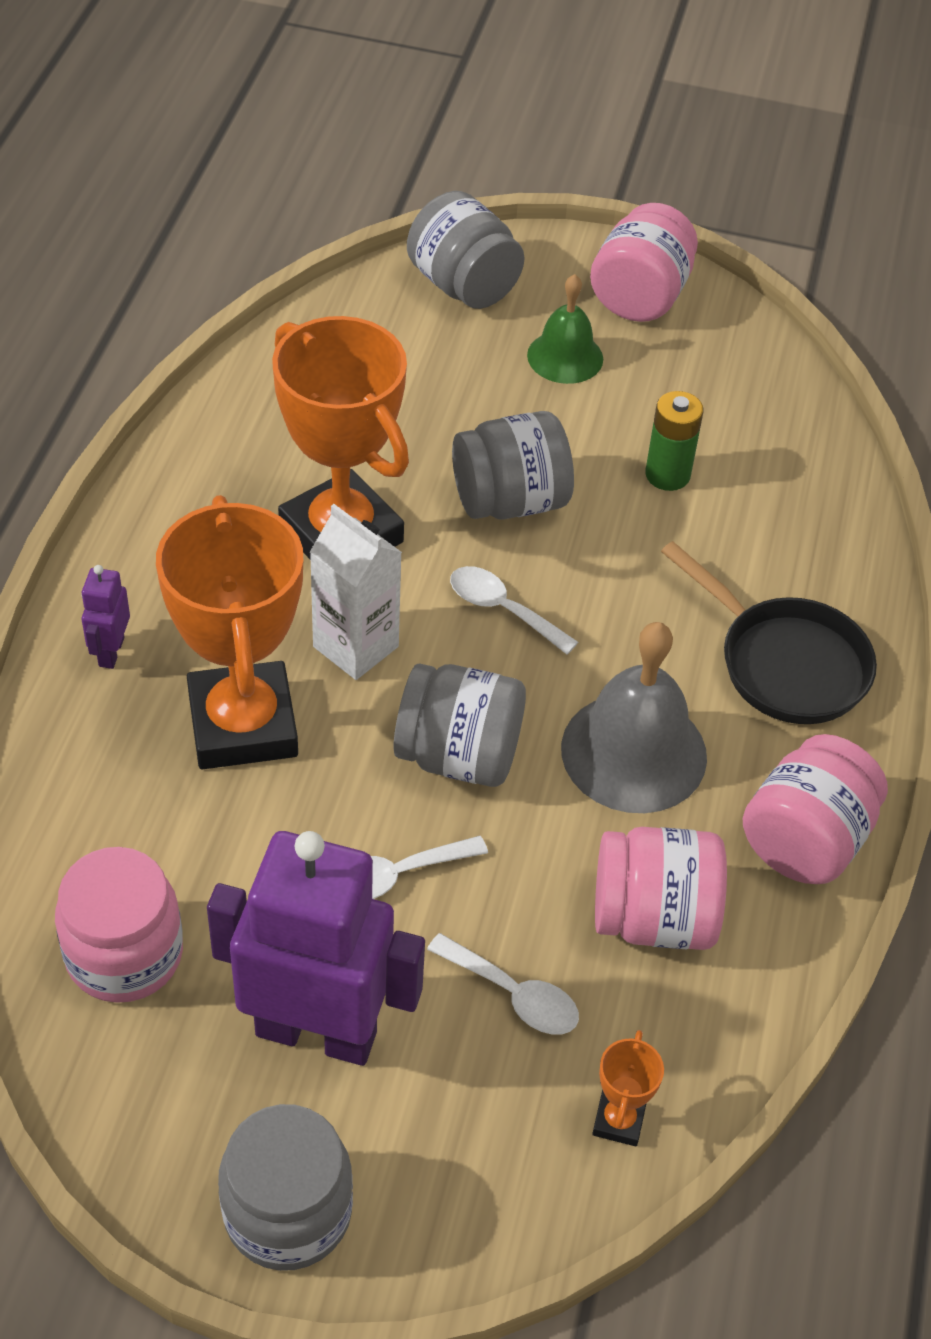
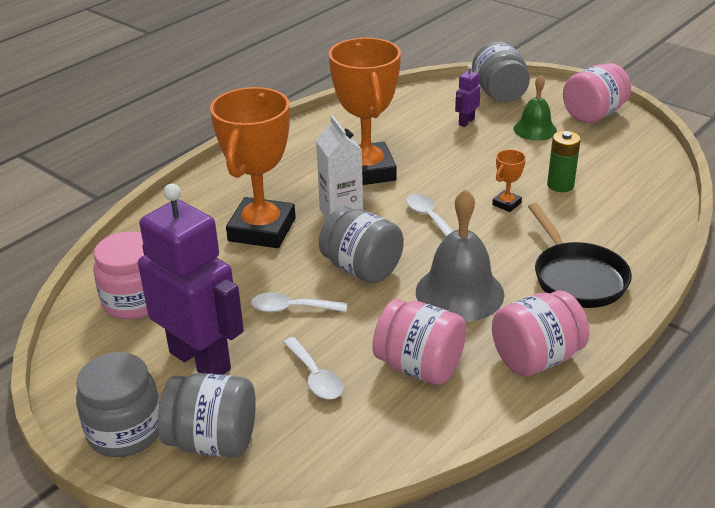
camera: 30 degrees right, 15 degrees down
purple robot [81,565,130,669] -> purple robot moved to [455,65,481,127]
grey jar [452,411,574,520] -> grey jar moved to [158,373,256,458]
orange trophy [592,1030,664,1146] -> orange trophy moved to [492,149,526,212]

